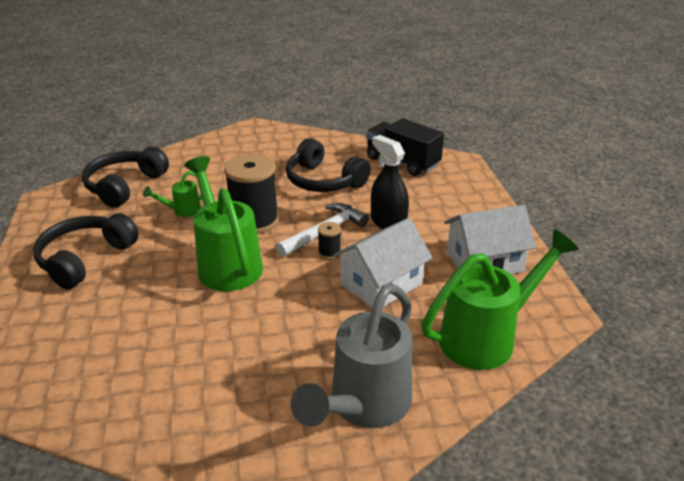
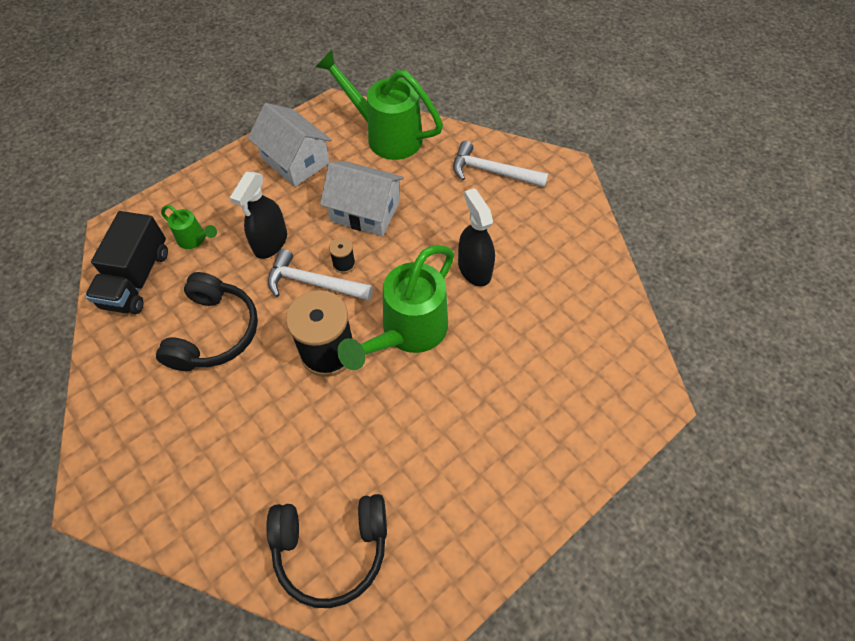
camera: 120 degrees left, 25 degrees up
black headphones [33,213,139,289] -> none
green watering can [143,171,202,217] -> green watering can moved to [161,205,217,249]
grey watering can [291,284,412,428] -> white hammer [453,141,548,187]
none -> black spray bottle [458,188,495,287]

